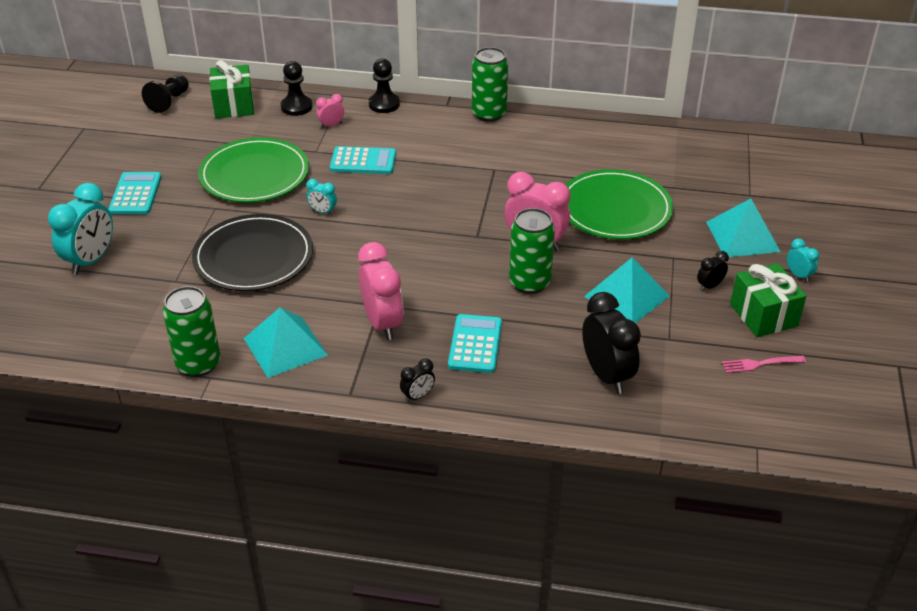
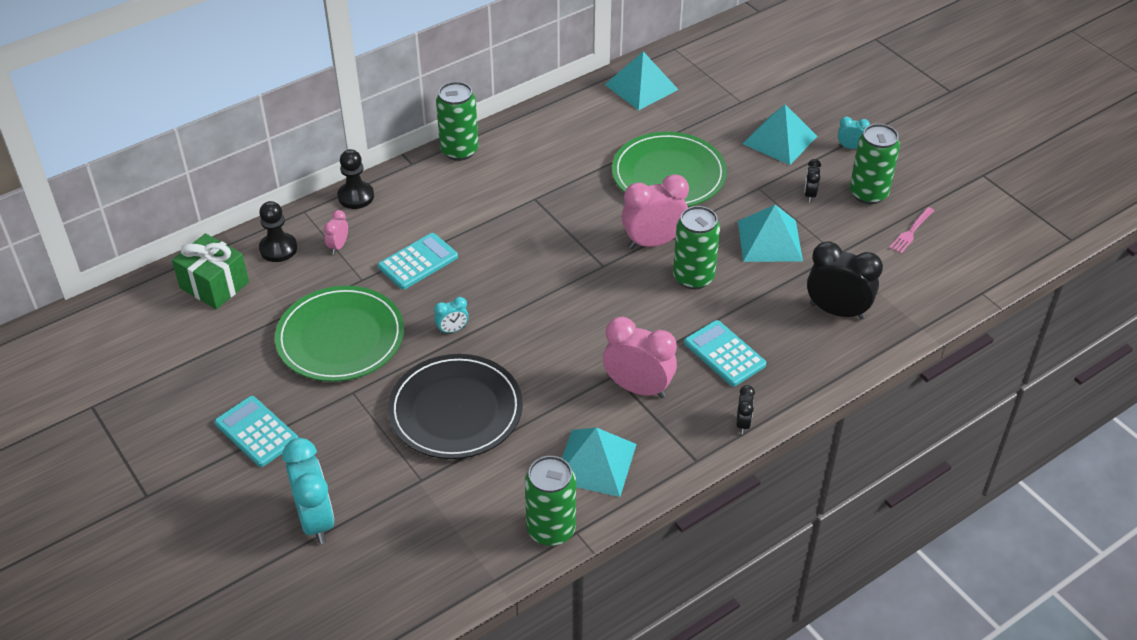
camera: 45 degrees left, 5 degrees up
black pawn [142,75,189,113] -> none
green gift [730,263,807,337] -> green can [850,124,900,204]
none -> turquoise pyramid [605,51,679,110]

